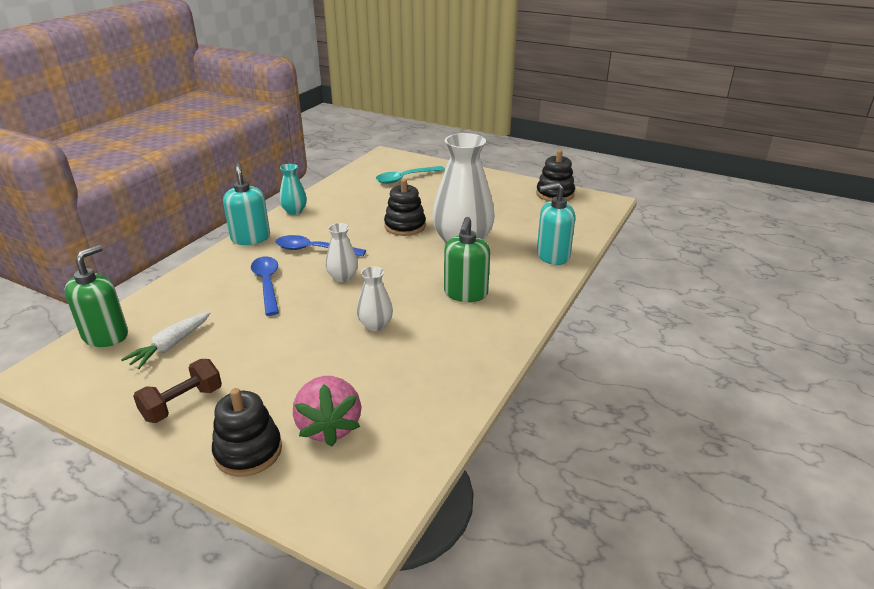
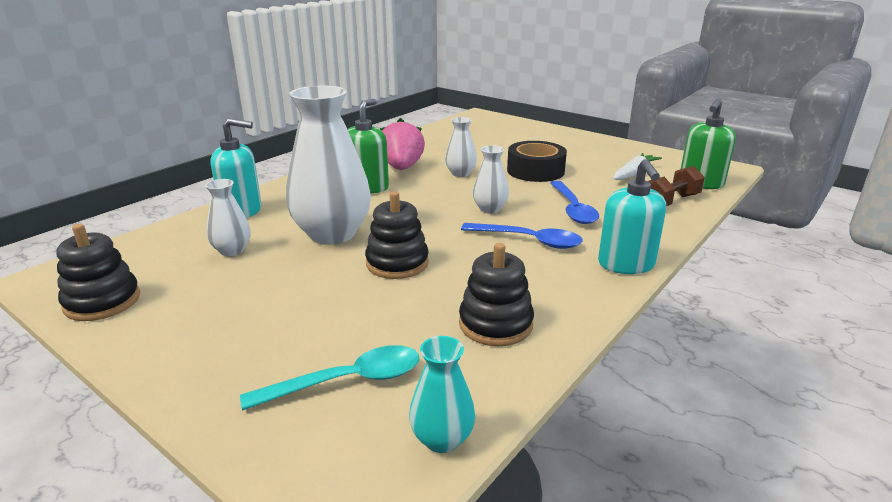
camera: 170 degrees left, 5 degrees down
brown dumbbell [133,359,222,423] -> brown dumbbell moved to [648,166,705,206]
black stacking toy [212,388,282,477] -> black stacking toy moved to [459,243,534,346]
turquoise vase [279,164,307,215] -> turquoise vase moved to [409,336,475,453]
pink strawberry [293,376,361,447] -> pink strawberry moved to [380,118,425,170]
none -> white vase [205,179,251,256]
none -> black tape [507,141,567,182]

